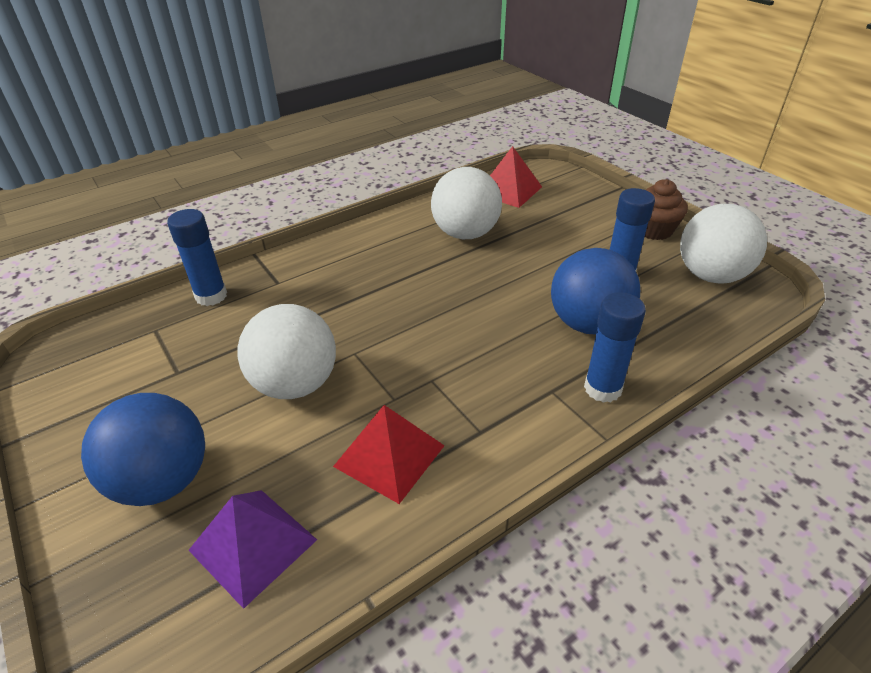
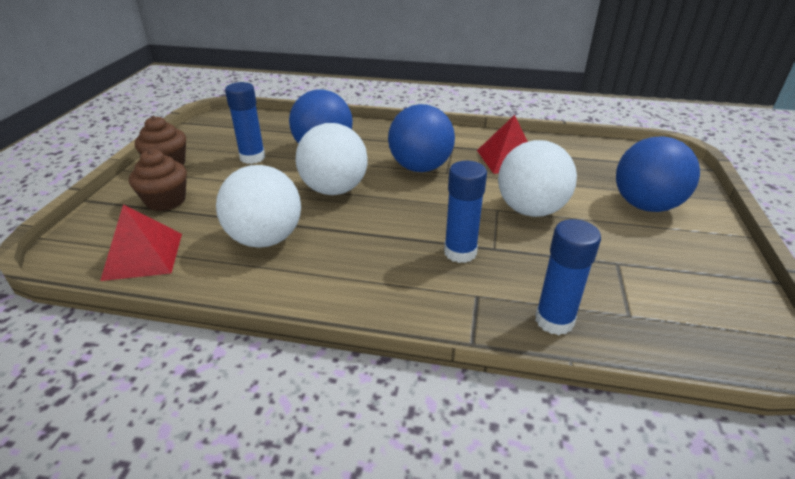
camera: 135 degrees left, 5 degrees down
purple pyramid [189,490,317,609] -> none
blue glue stick [584,292,646,403] -> blue glue stick moved to [444,161,487,263]
white ball [680,204,767,284] -> white ball moved to [296,123,368,195]
none -> brown cupcake [129,149,187,211]
none -> blue ball [388,104,455,172]

